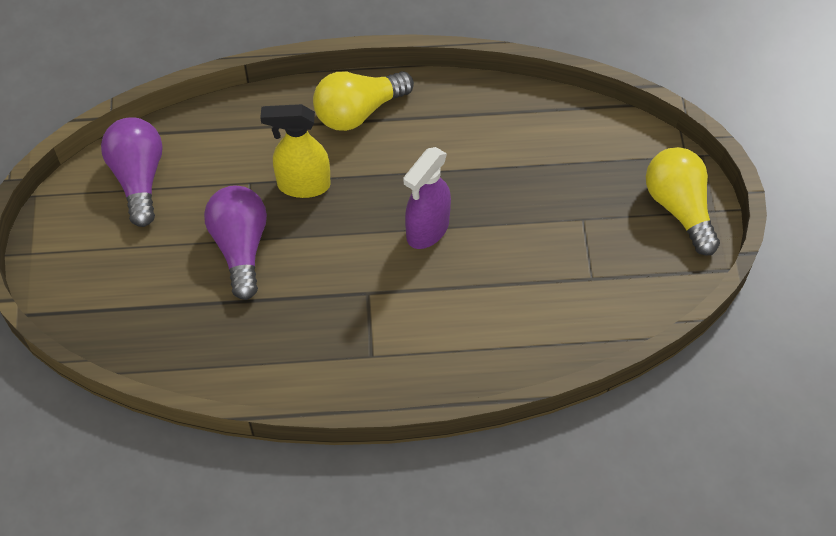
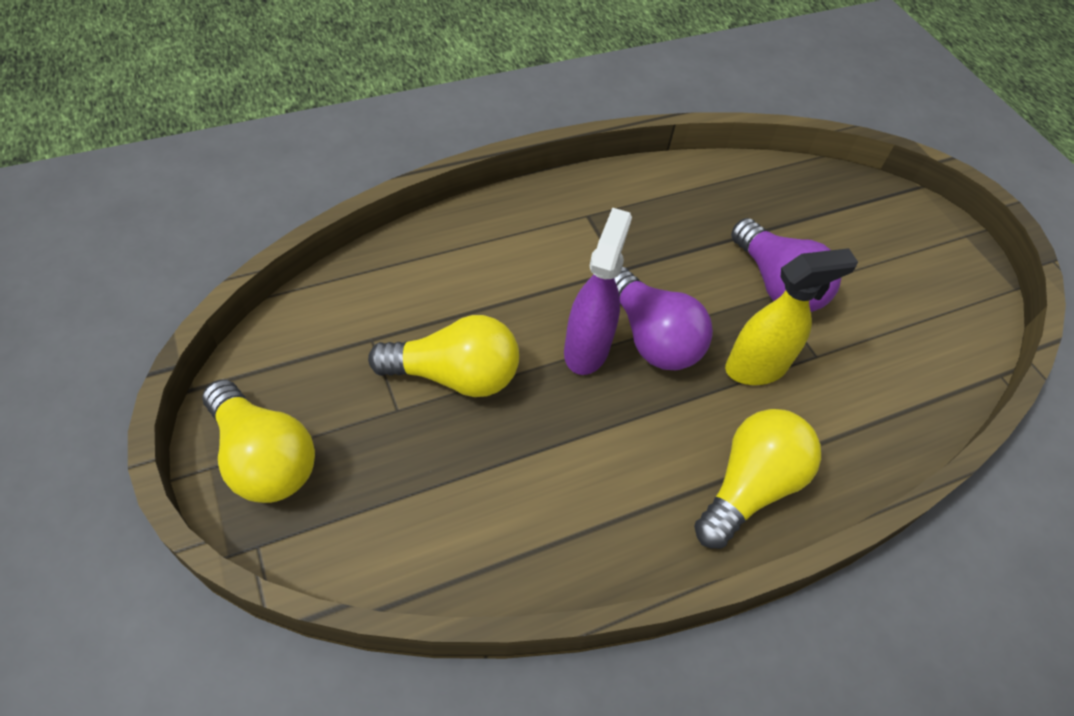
camera: 155 degrees right, 5 degrees down
purple light bulb [101,117,163,227] -> purple light bulb moved to [614,267,713,370]
none -> yellow light bulb [368,315,519,397]

